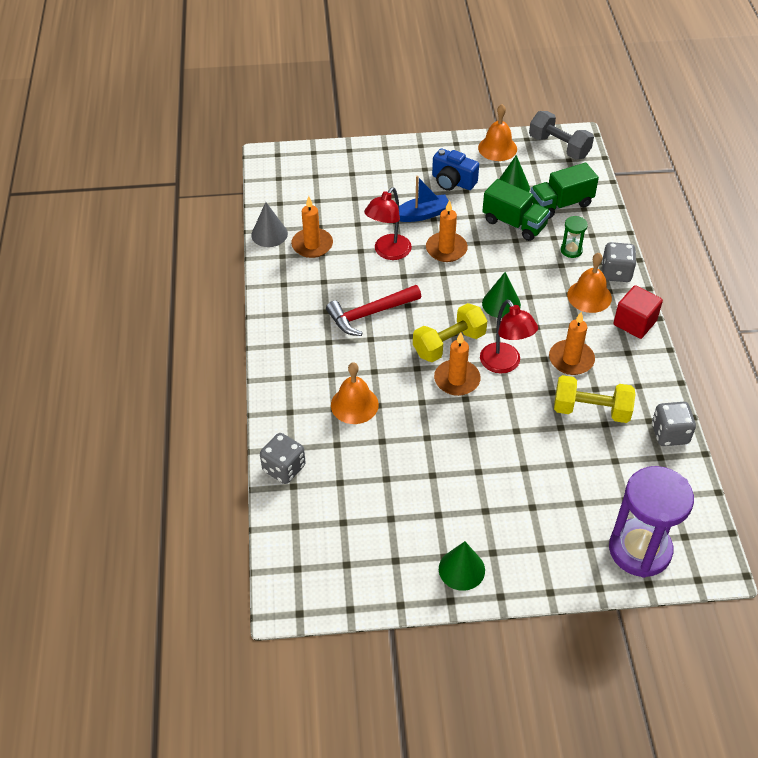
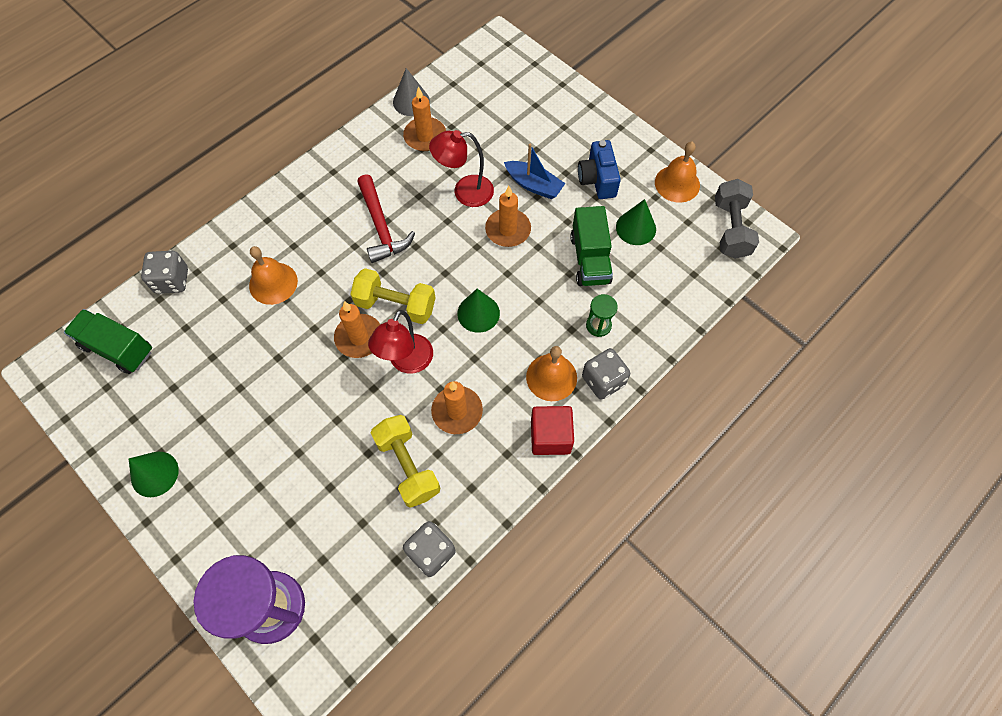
camera: 50 degrees right, 15 degrees up
red hammer [326,285,421,336] -> red hammer turned 135 degrees counterclockwise [357,174,415,263]
green truck [530,163,599,219] -> green truck moved to [64,309,152,374]

